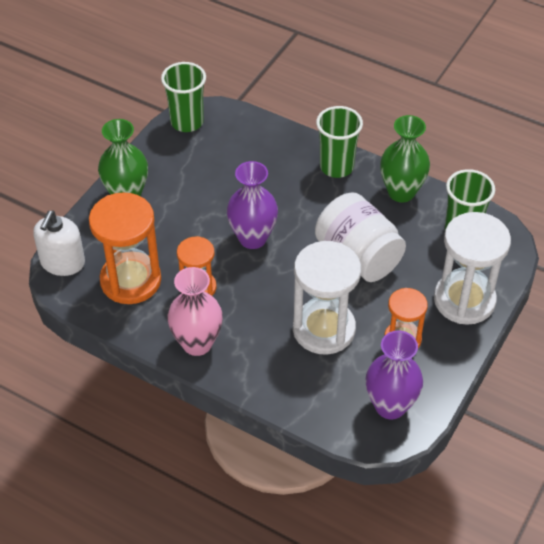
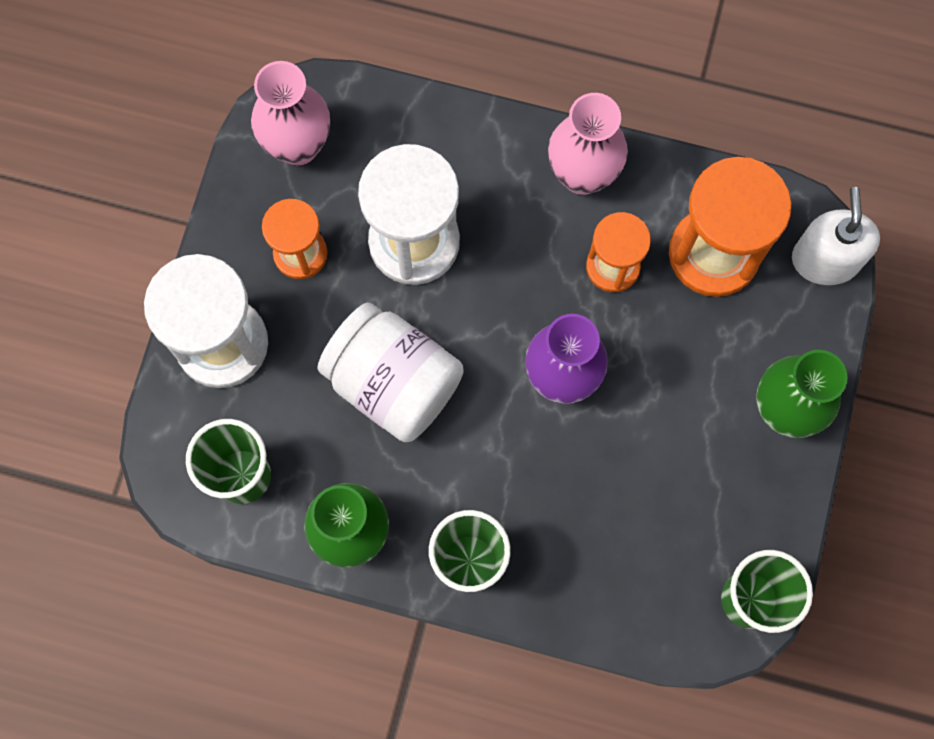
camera: 165 degrees right, 25 degrees up
purple vase [366,330,423,419] -> pink vase [251,61,330,165]

